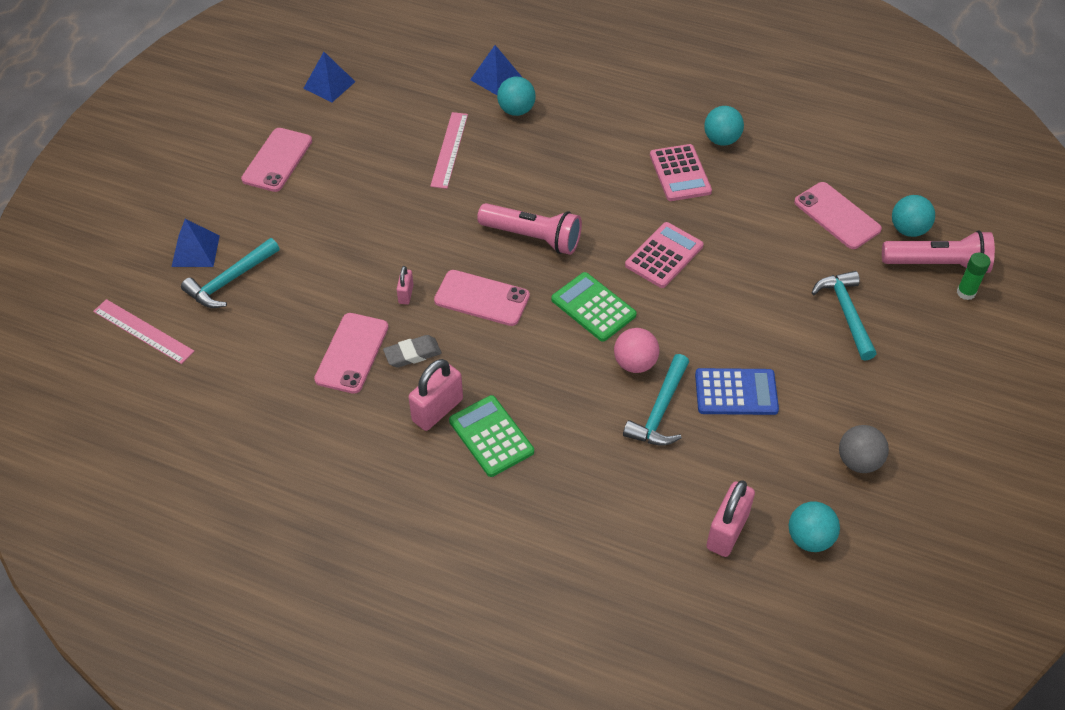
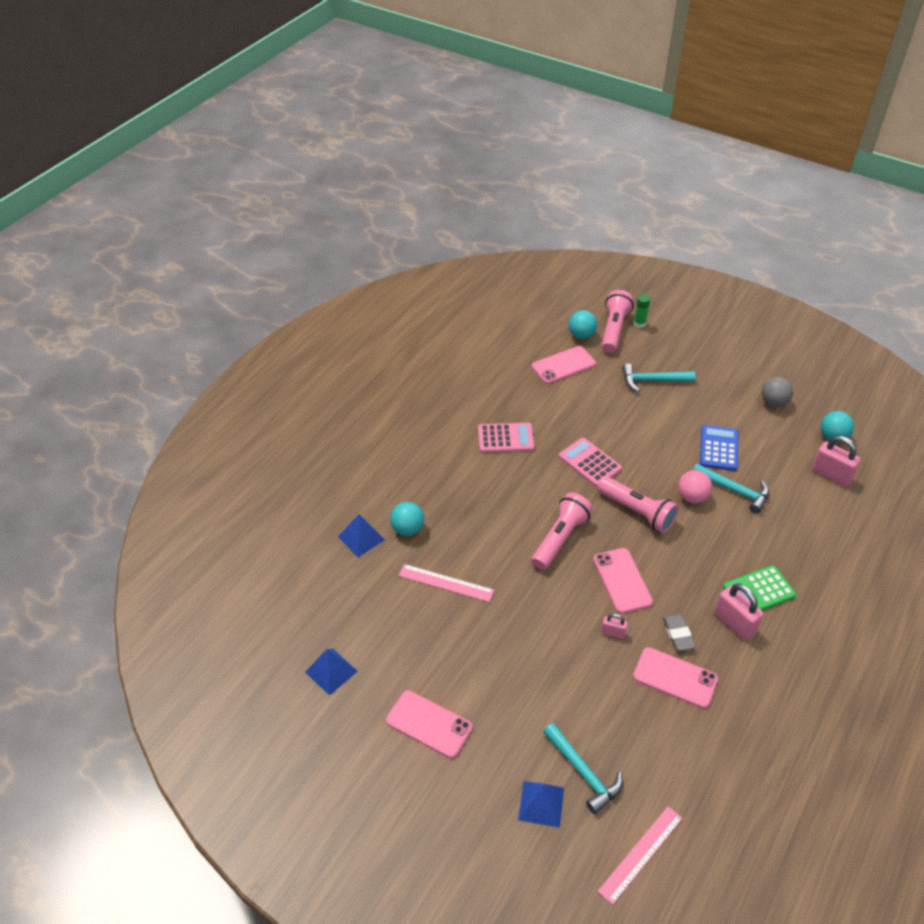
camera: 80 degrees left, 5 degrees down
pink phone [434,270,530,326] -> pink phone turned 45 degrees counterclockwise [593,548,653,614]
green calculator [551,272,637,342] -> pink flashlight [597,477,679,533]
turquoise ball [704,106,744,146] -> none

